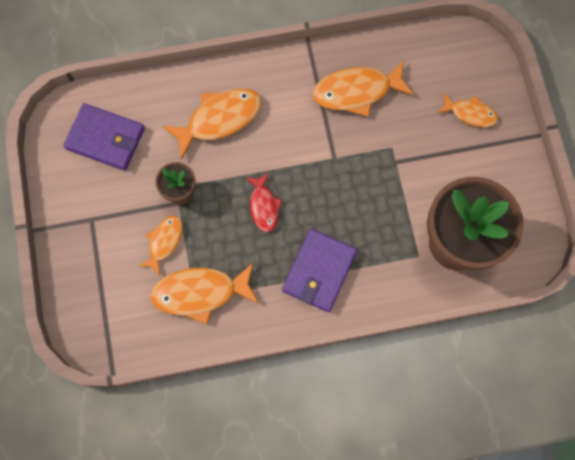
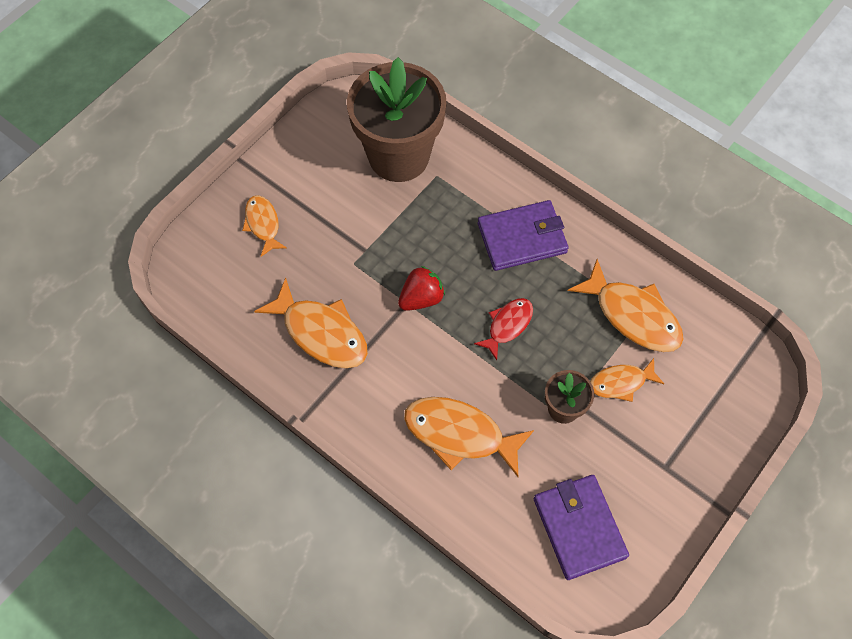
camera: 130 degrees left, 10 degrees down
none -> red strawberry [398,266,445,311]

